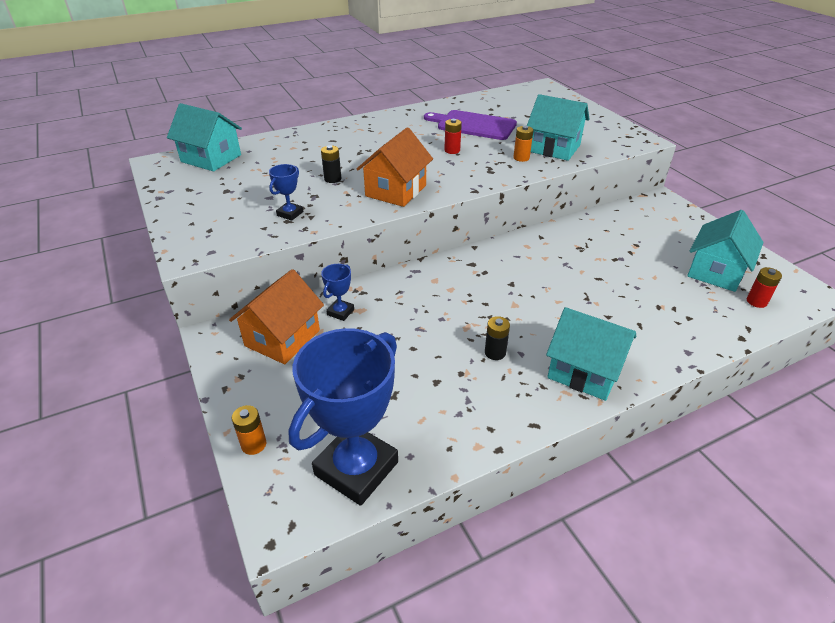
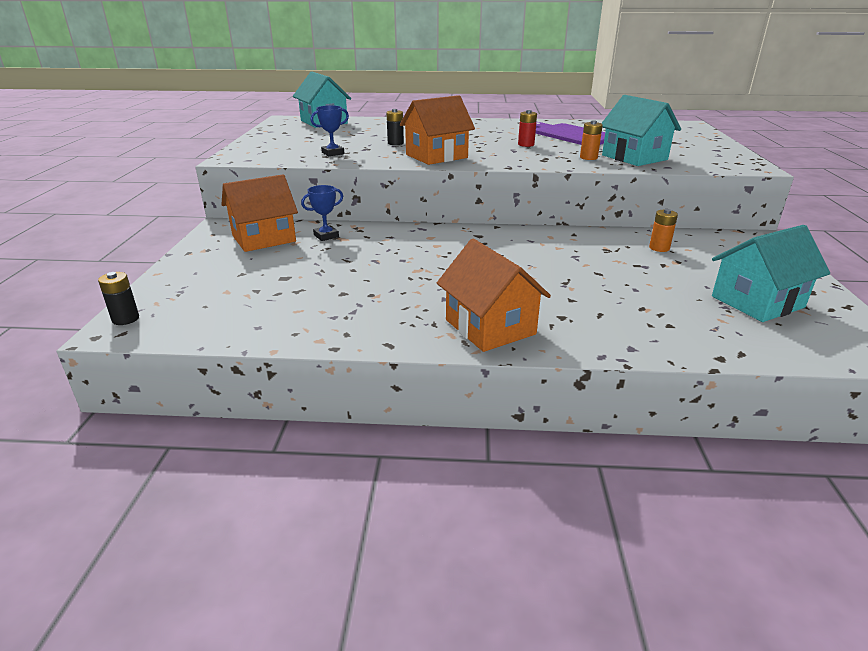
camera: 30 degrees right, 10 degrees down
orange battery [232,405,266,455] -> orange battery moved to [649,209,678,252]
blue trophy [288,328,398,506] -> none
black battery [485,316,510,360] -> black battery moved to [98,272,139,325]
turquoise house [546,307,636,401] -> orange house [437,239,551,352]
red battery [747,267,782,308] -> none

